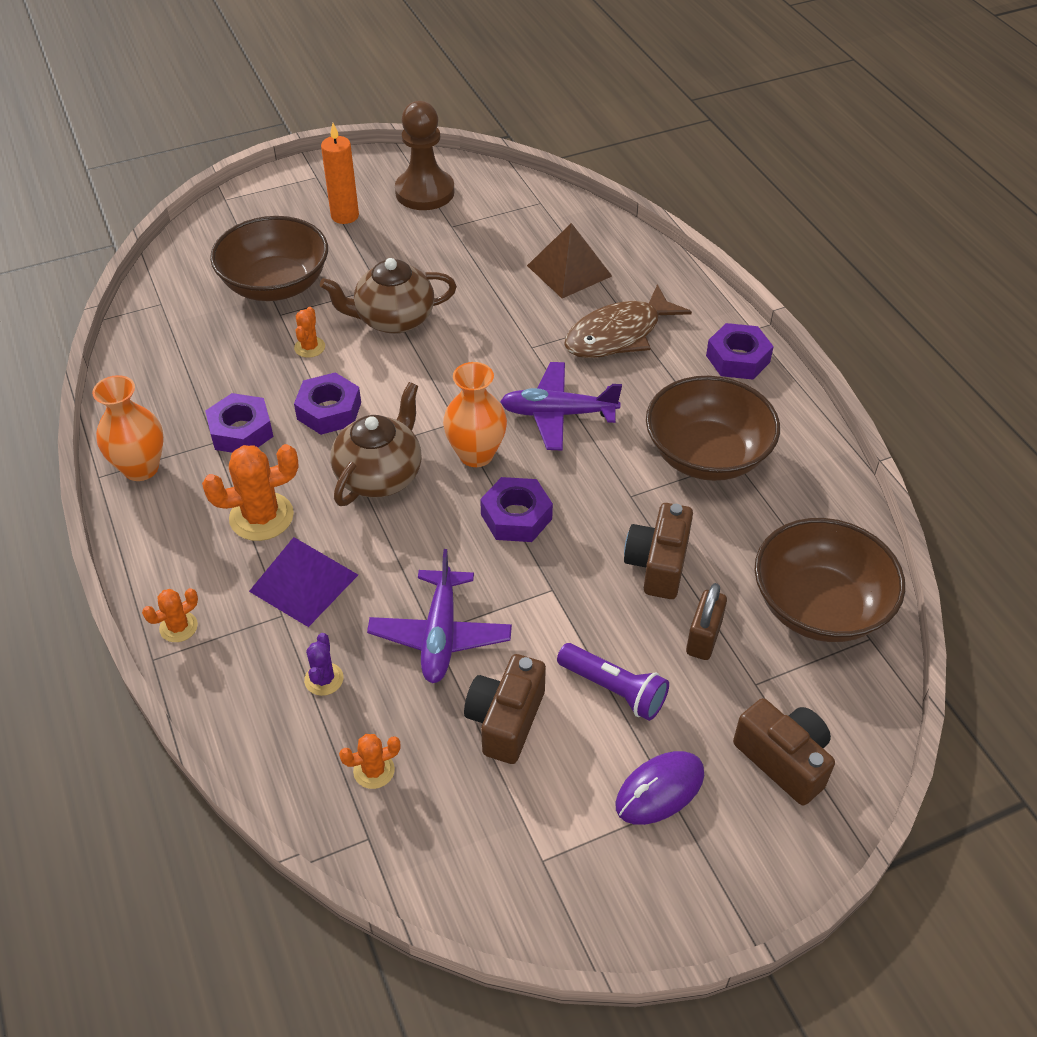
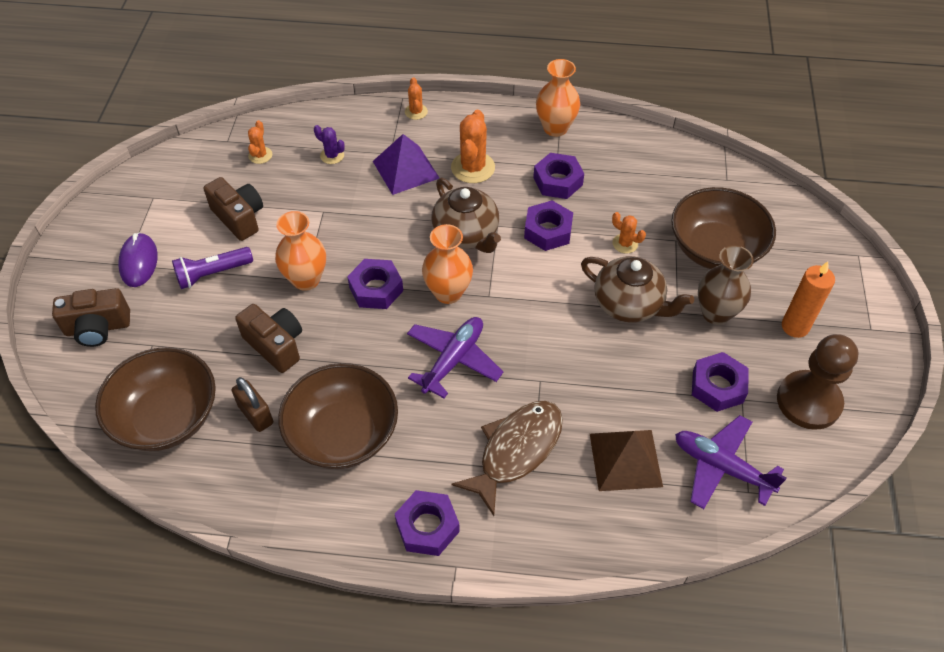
camera: 120 degrees right, 5 degrees up
brown teapot [320,258,457,334] -> brown teapot turned 105 degrees clockwise [581,256,694,323]
purple plane [367,549,512,683] -> purple plane moved to [675,415,787,509]
brown fish [564,284,692,358] -> brown fish turned 45 degrees clockwise [451,401,563,516]
brown padlock [686,583,727,660] -> brown padlock moved to [232,377,273,432]
none -> orange vase [275,211,326,291]
none -> purple nut [692,352,749,412]
none -> brown vase [698,245,754,325]

